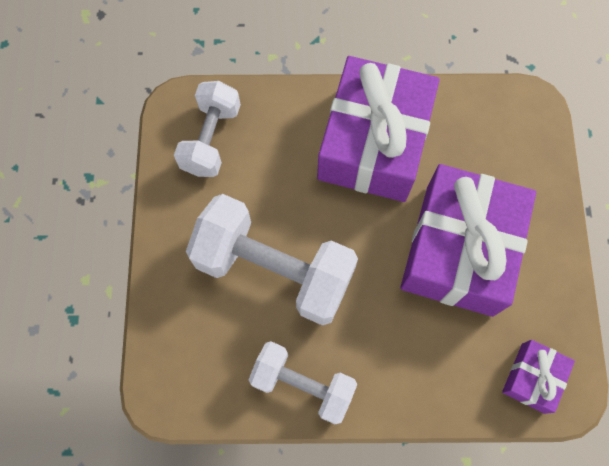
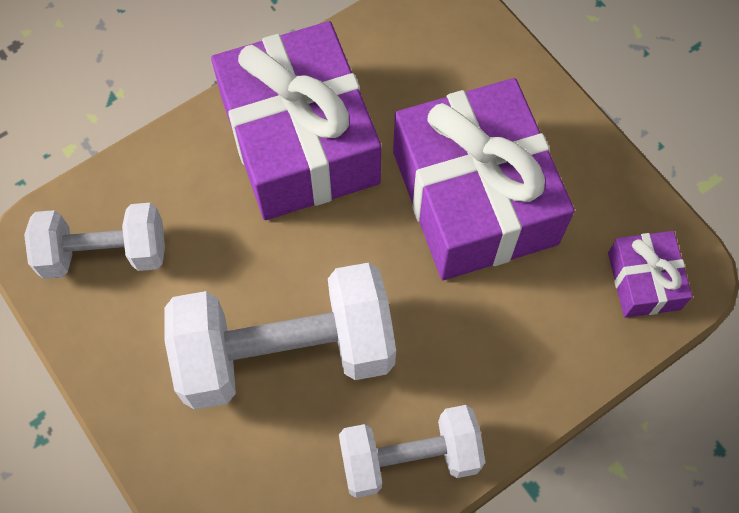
camera: 35 degrees left, 5 degrees down
white dumbbell [174,81,241,177] -> white dumbbell turned 75 degrees counterclockwise [24,203,165,279]

